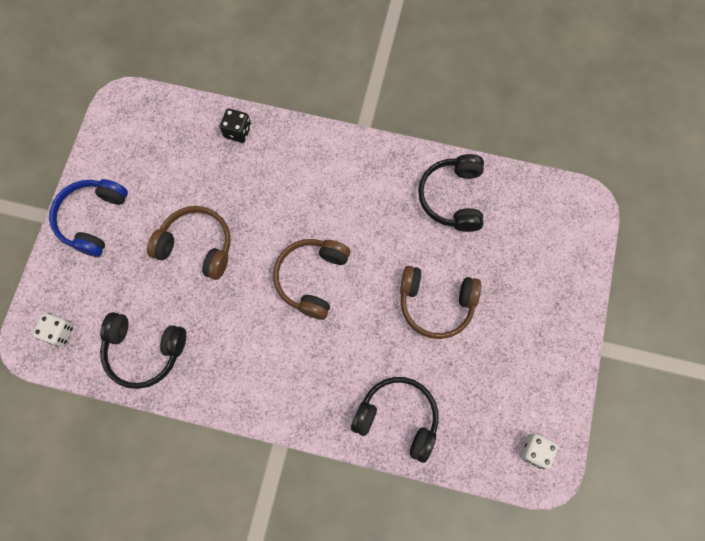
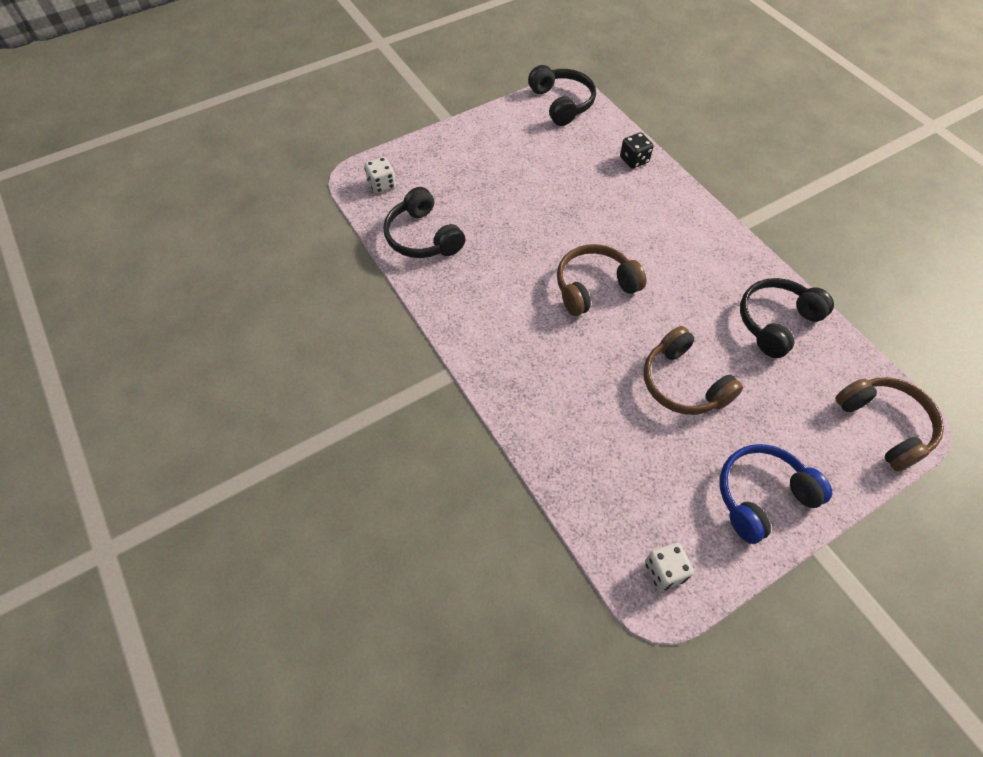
camera: 45 degrees right, 15 degrees down
blue headphones [49,179,128,257] -> blue headphones moved to [720,444,832,544]
brown headphones [147,206,230,280] -> brown headphones moved to [835,377,944,472]
black headphones [351,377,439,463] -> black headphones moved to [528,65,596,126]

